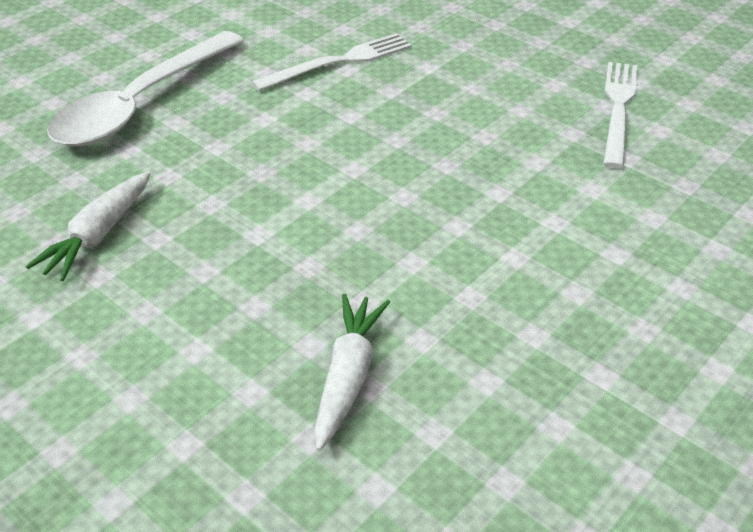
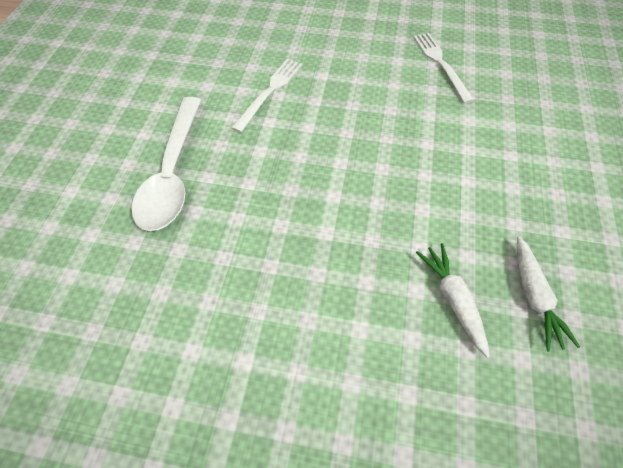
camera: 30 degrees left, 15 degrees up
white carrot [26,171,151,281] -> white carrot moved to [517,236,580,352]

